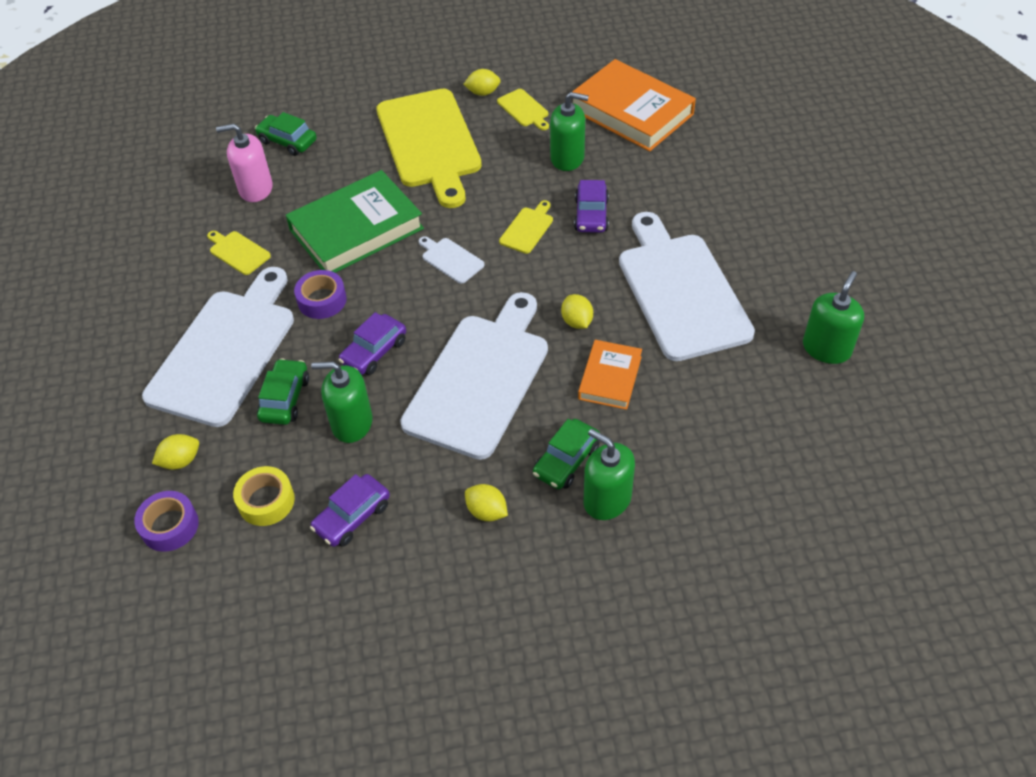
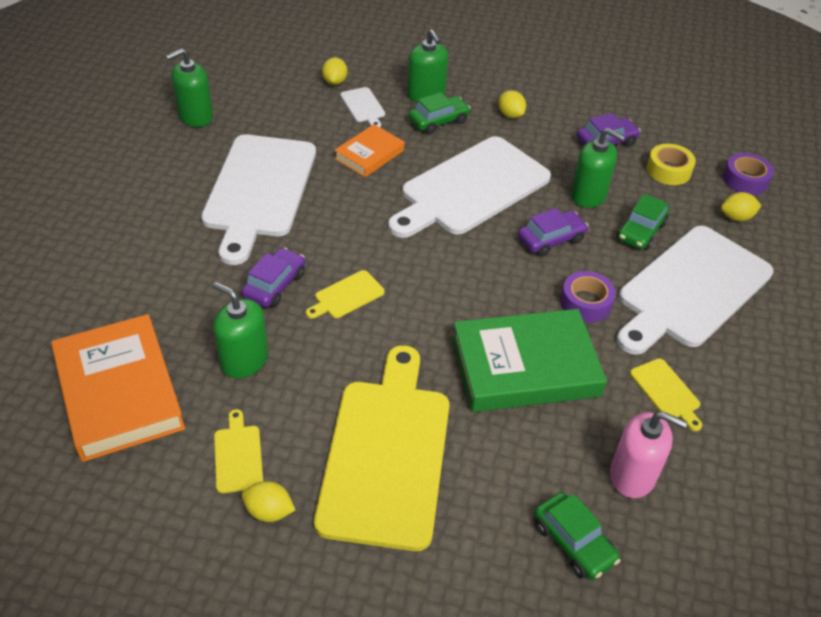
camera: 160 degrees left, 5 degrees down
white cutting board [419,236,485,284] -> white cutting board moved to [340,87,385,127]
yellow lemon [561,294,593,329] -> yellow lemon moved to [322,57,347,85]

